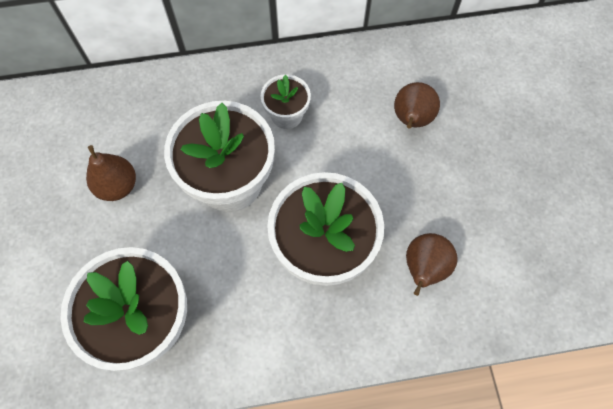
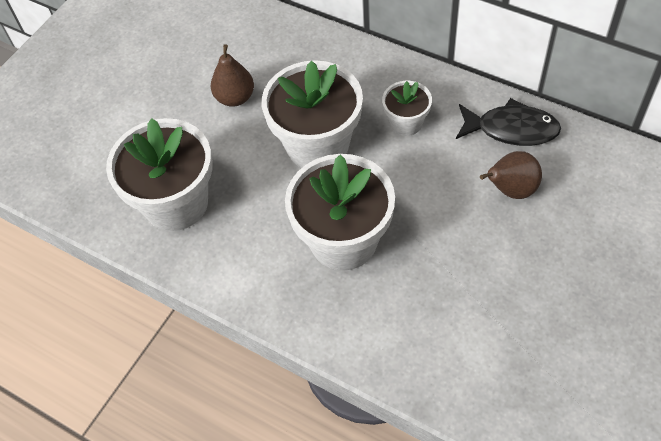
camera: 45 degrees right, 10 degrees down
brown pear [406,233,458,296] -> none
none -> black fish [456,98,561,146]

